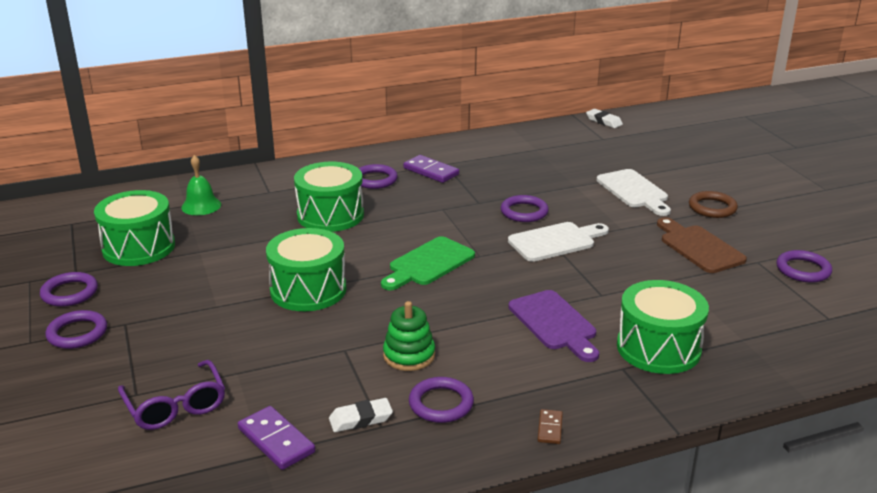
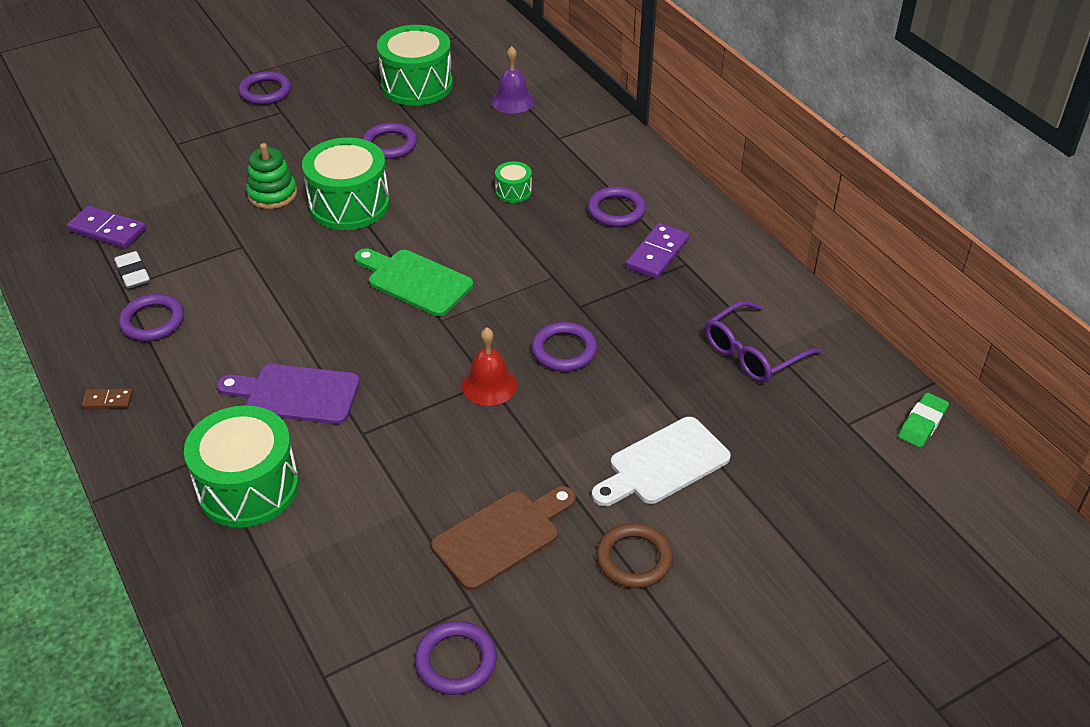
camera: 80 degrees right, 15 degrees up
purple ring [40,272,98,307] -> purple ring moved to [363,123,417,159]
purple glasses [118,360,225,430] -> purple glasses moved to [705,301,822,383]
green bell [181,155,221,215] -> purple bell [491,46,534,114]
purple domino [238,406,315,470] -> purple domino turned 75 degrees clockwise [67,206,146,249]
green drum [294,162,364,232] -> green drum [495,161,532,203], size x0.46
green stacking toy [383,301,435,371] -> green stacking toy moved to [246,143,297,209]
white cutting board [508,222,609,262] -> red bell [462,327,517,406]
purple cutting board [508,290,599,362] -> purple cutting board turned 45 degrees clockwise [217,364,360,424]
white eraser [586,109,623,128] -> green eraser [898,393,949,448]

